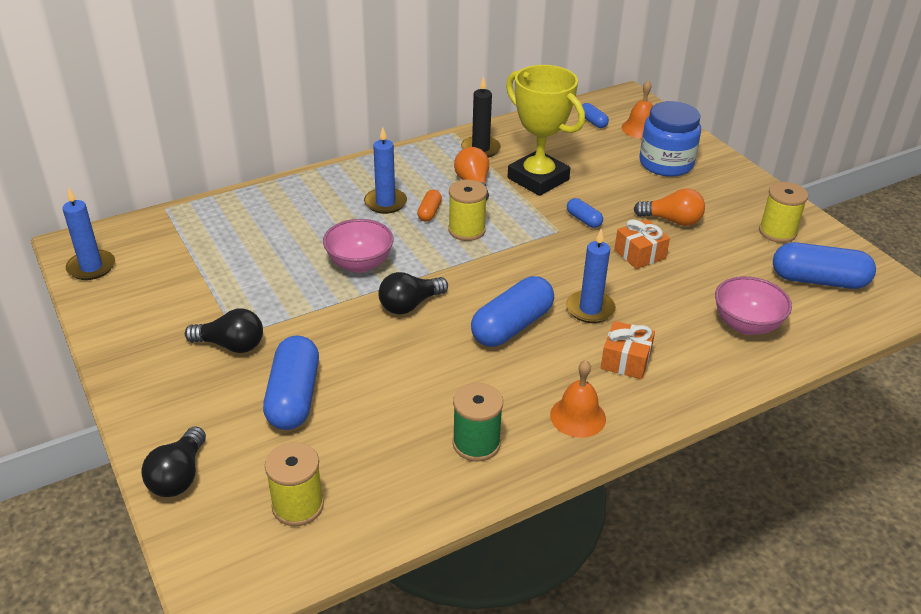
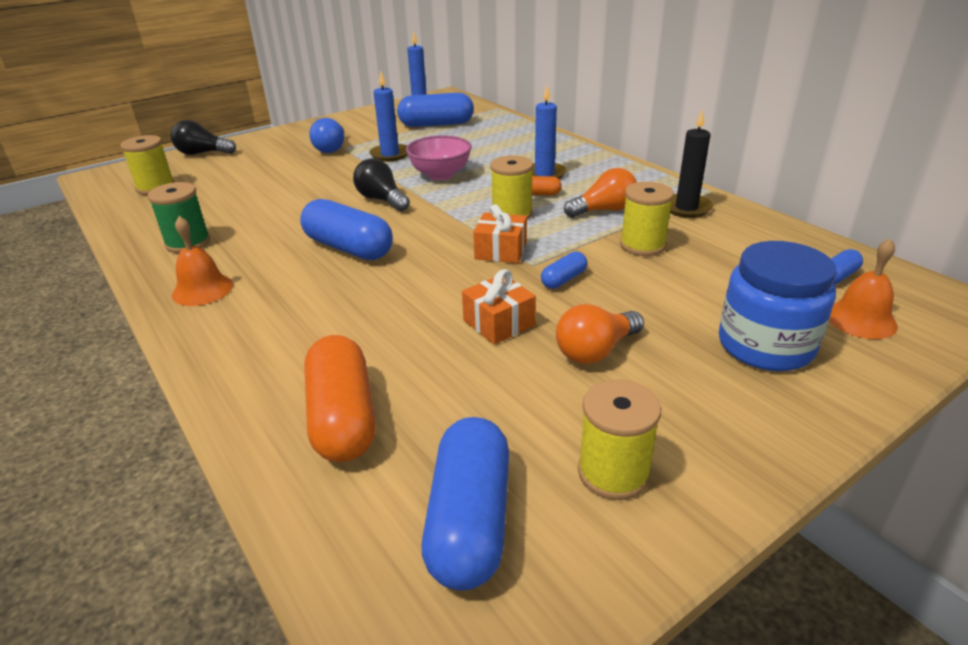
camera: 85 degrees right, 5 degrees down
black light bulb [185,309,263,353] -> blue light bulb [309,118,344,153]
blue capsule [263,336,319,430] -> blue capsule moved to [397,93,474,127]
yellow trophy [506,65,585,196] -> yellow spool [620,182,674,256]
blue candle [566,229,616,323] -> blue candle moved to [369,71,408,161]
orange gift [601,321,655,379] -> orange gift moved to [473,204,527,263]
orange light bulb [634,189,705,226] -> orange light bulb turned 45 degrees clockwise [556,304,644,364]
pink bowl [715,276,792,335] -> orange capsule [304,335,376,462]

